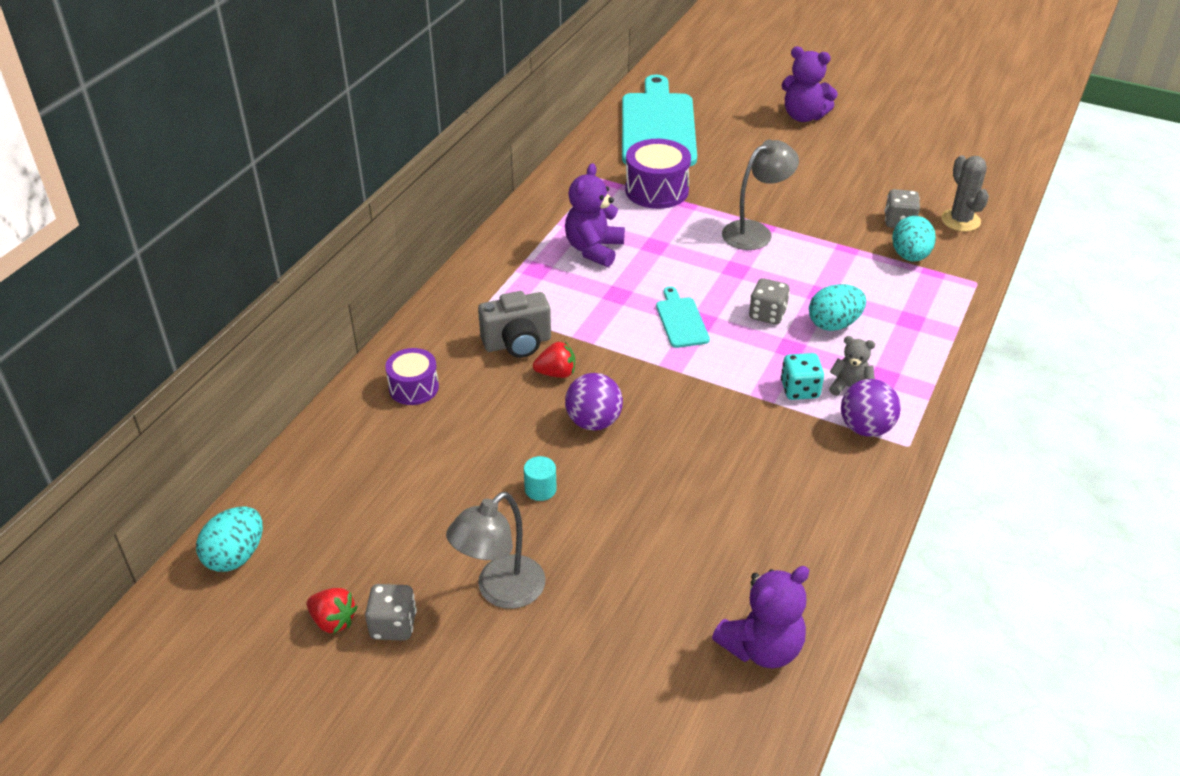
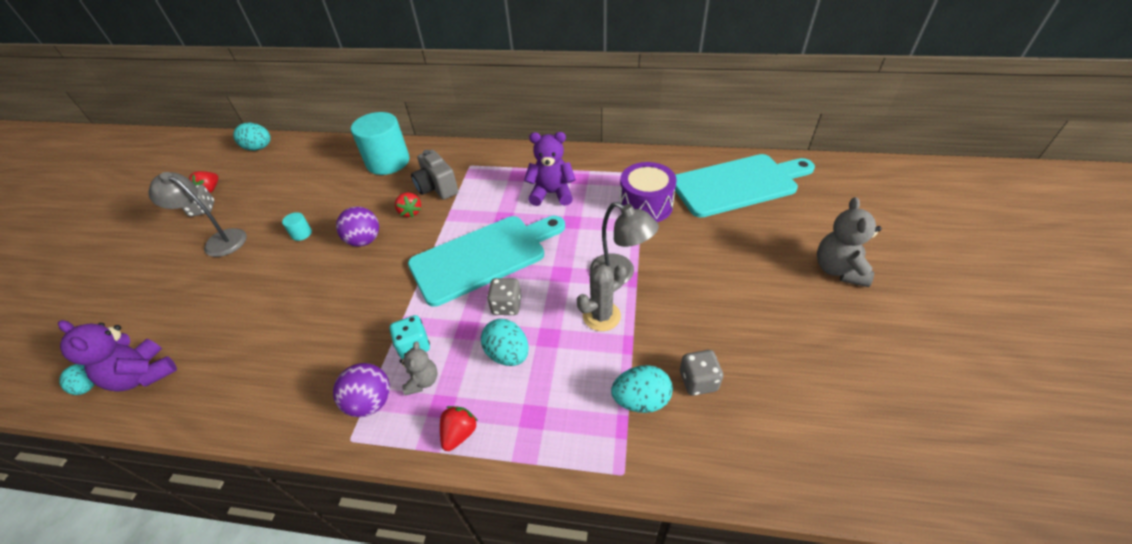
camera: 75 degrees right, 5 degrees up
purple drum [385,348,439,405] -> turquoise cylinder [351,112,409,175]
turquoise cutting board [656,286,710,348] -> turquoise cutting board [408,216,565,307], size x2.26
purple teddy bear [781,46,838,122] -> grey teddy bear [817,197,882,287]
grey cactus [941,155,989,232] -> grey cactus moved to [577,264,627,331]
none -> turquoise egg [59,364,95,395]
none -> red strawberry [440,406,478,451]

